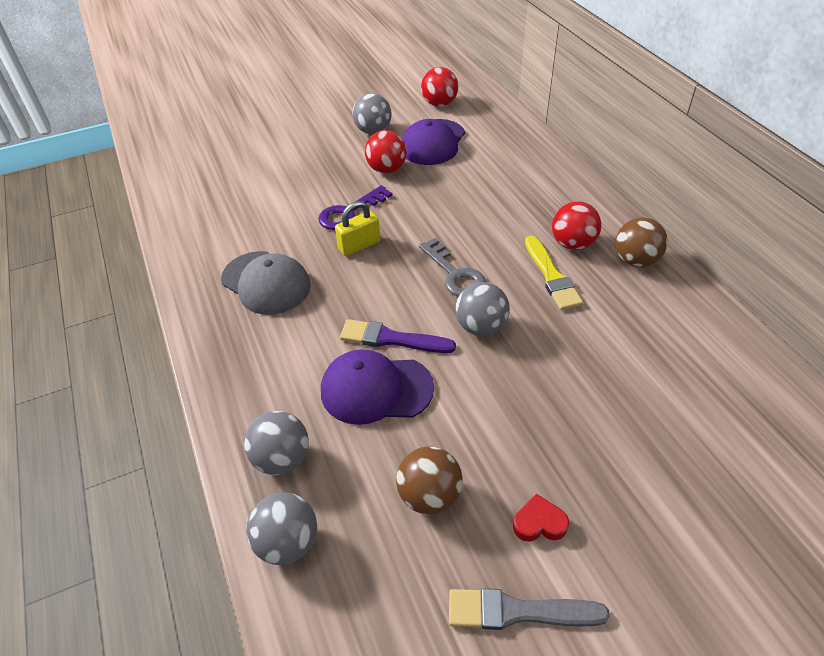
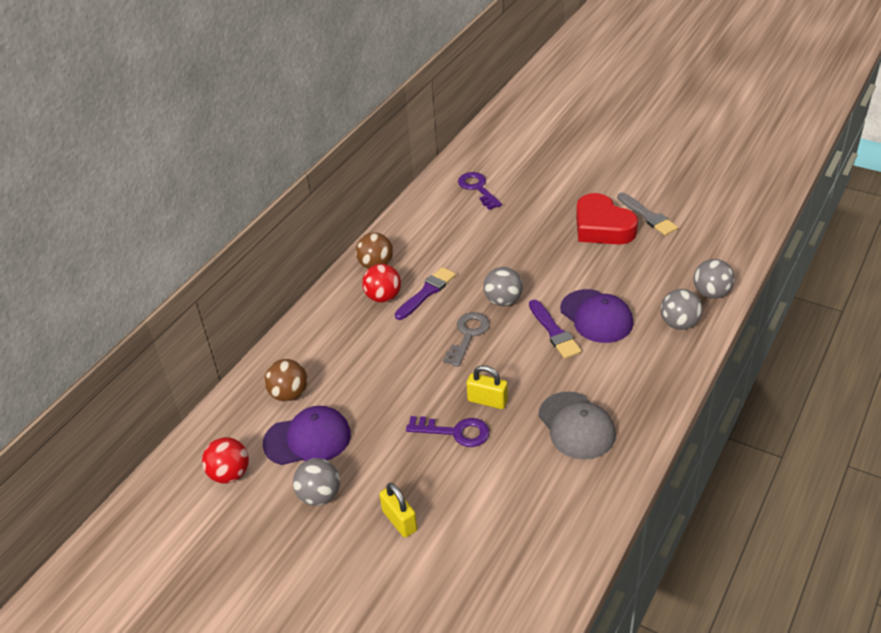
camera: 125 degrees left, 5 degrees down
grey cap [221,251,311,315] -> grey cap turned 150 degrees clockwise [538,392,616,460]
red ball [365,130,407,174] -> none
brown ball [396,446,463,515] -> brown ball moved to [264,359,307,402]
red heart [513,494,569,542] -> red heart [576,193,638,245], size x2.36
yellow brush [525,236,583,310] -> purple brush [395,267,456,320]
none -> yellow padlock [379,483,417,537]
none -> purple key [458,172,502,210]

